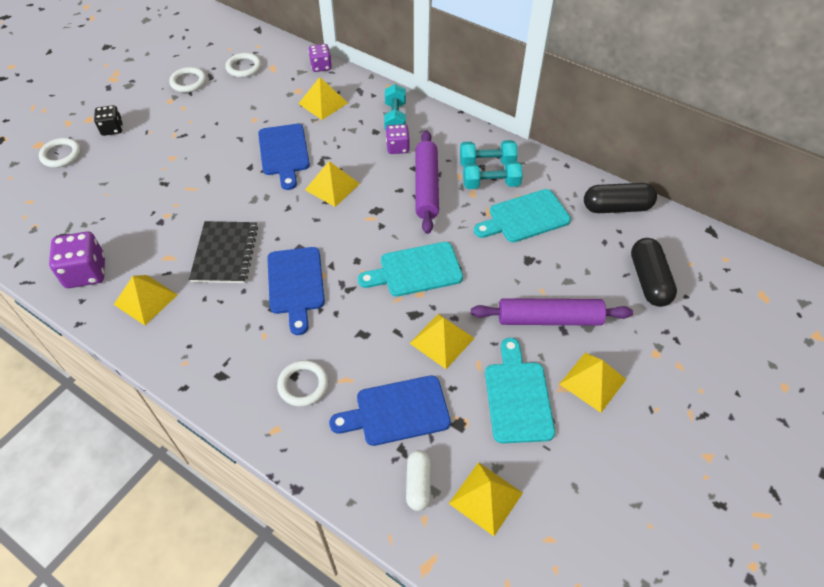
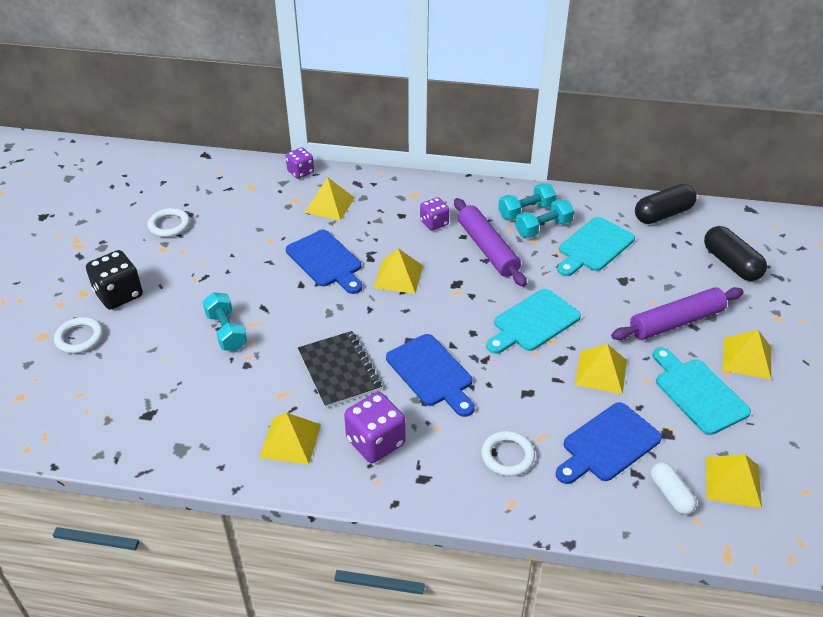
camera: 25 degrees left, 10 degrees down
purple dice [49,232,105,288] -> purple dice moved to [344,392,406,463]
black dice [94,105,123,136] -> black dice [86,250,143,310], size x1.59
white ring [225,53,261,78] -> none
turquoise dumbbell [384,84,406,130] -> turquoise dumbbell moved to [203,292,247,351]

